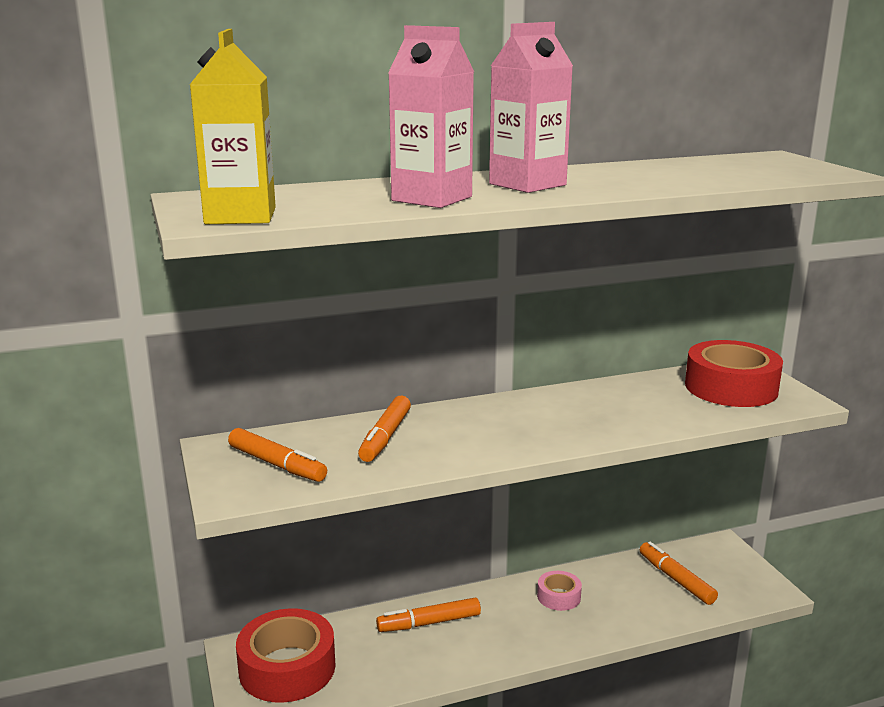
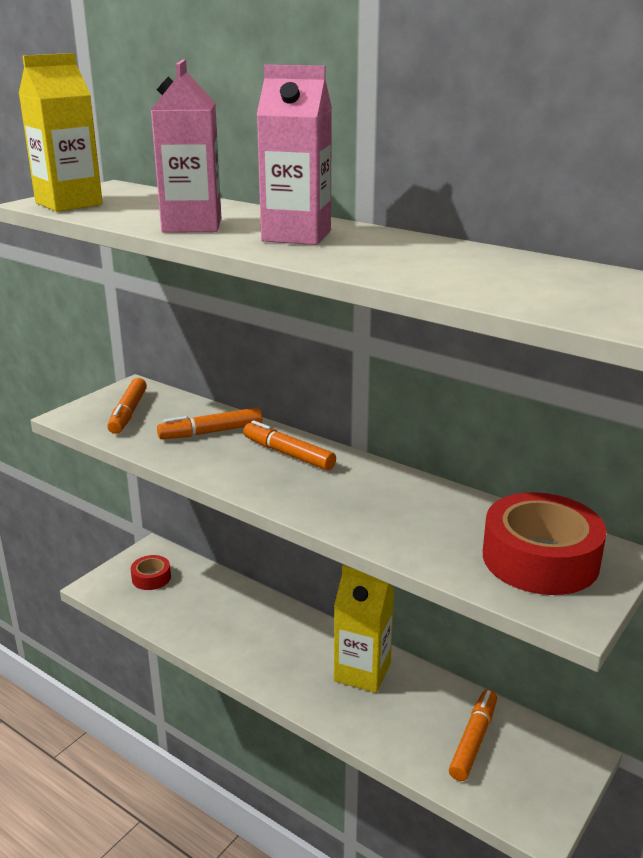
camera: 55 degrees right, 5 degrees up
red tape [236,608,336,703] -> red tape [131,555,171,590], size x0.50
orange marker [376,598,481,632] -> orange marker moved to [243,420,336,470]
pink tape [537,571,582,611] -> yellow carton [334,565,395,693]

